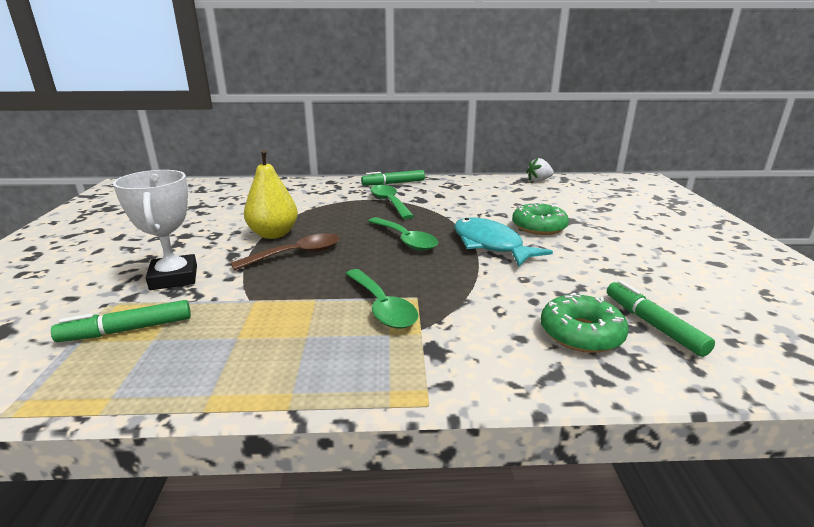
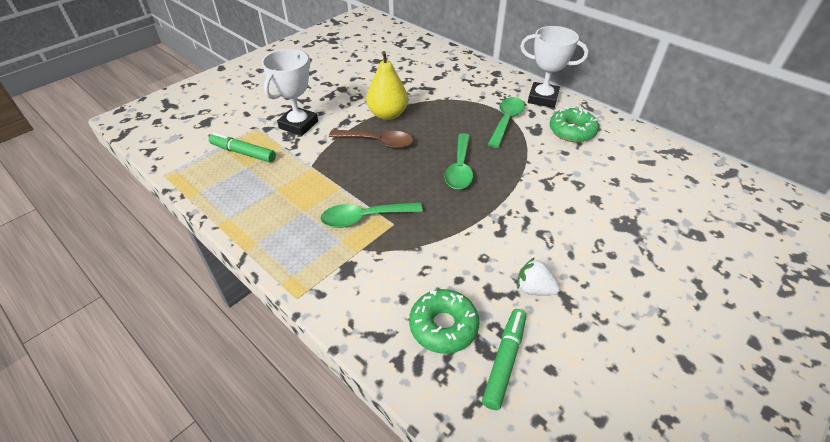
camera: 45 degrees right, 20 degrees up
green spoon [346,269,418,329] -> green spoon turned 60 degrees clockwise [320,202,423,228]
green marker [361,170,425,185] -> white trophy [520,26,588,108]
turquoise fish [454,217,553,266] -> none
green donut [512,202,569,235] -> green donut moved to [550,107,599,142]
white strawberry [526,158,554,182] -> white strawberry moved to [517,257,560,296]

